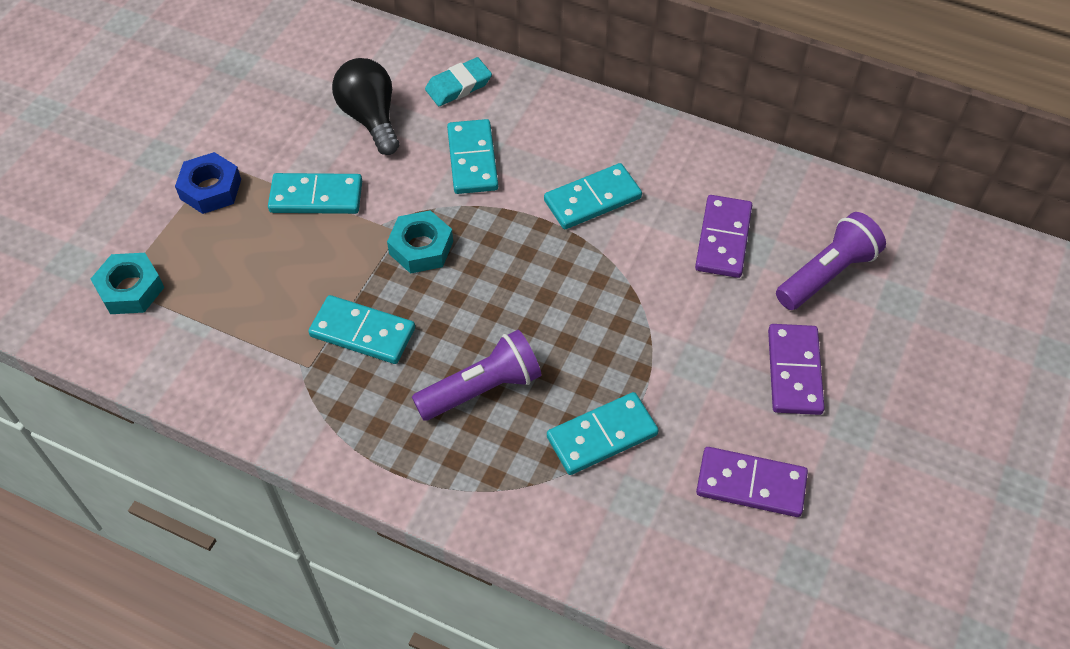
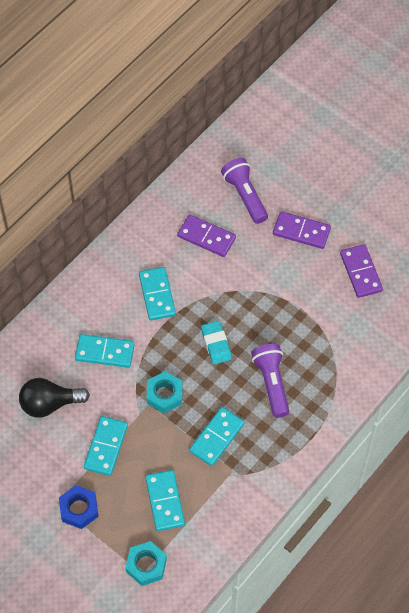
camera: 75 degrees left, 5 degrees up
turquoise eraser [425,57,492,106] -> turquoise eraser moved to [201,321,232,364]
turquoise domino [547,392,659,475] -> turquoise domino moved to [145,470,185,531]
purple domino [696,447,808,517] -> purple domino turned 45 degrees counterclockwise [340,244,383,298]

